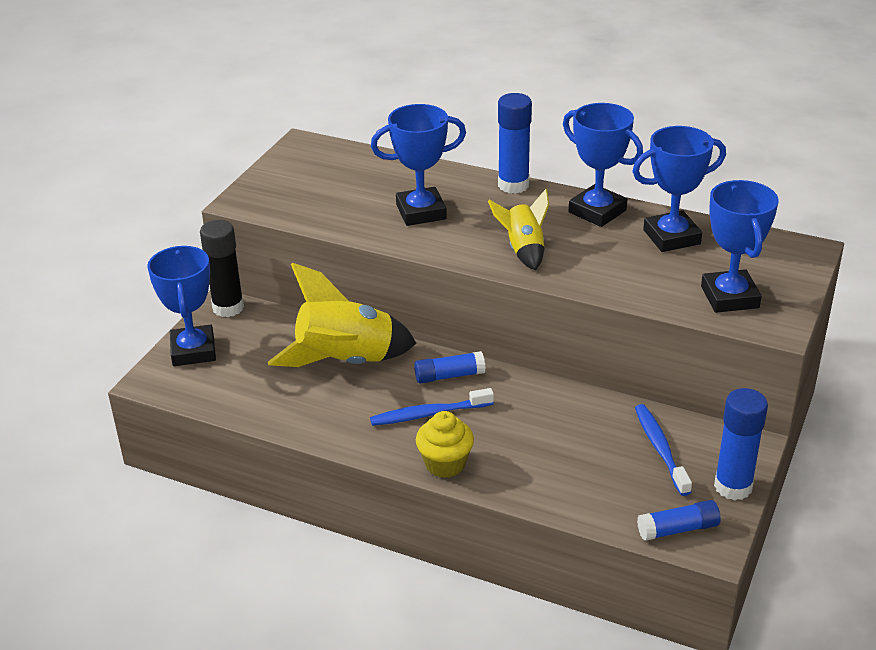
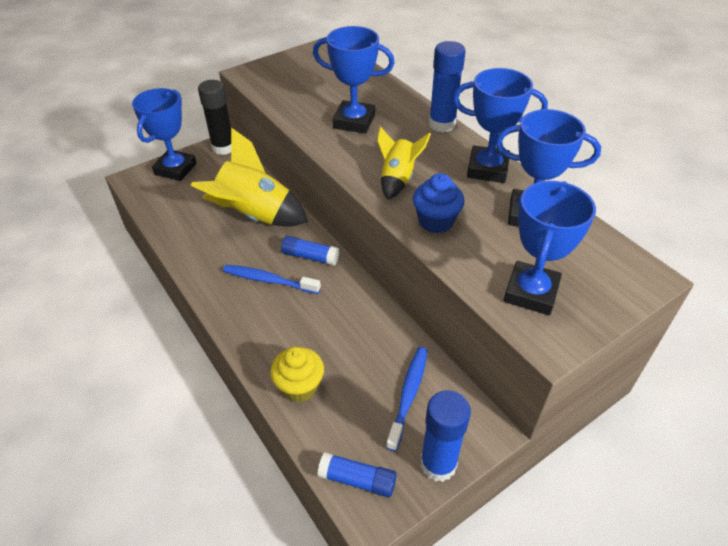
camera: 30 degrees right, 10 degrees up
yellow cupcake [416,411,474,478] -> yellow cupcake moved to [270,347,324,402]
blue trophy [563,103,643,227] -> blue trophy turned 60 degrees counterclockwise [453,68,548,183]
none -> blue cupcake [413,173,465,233]

